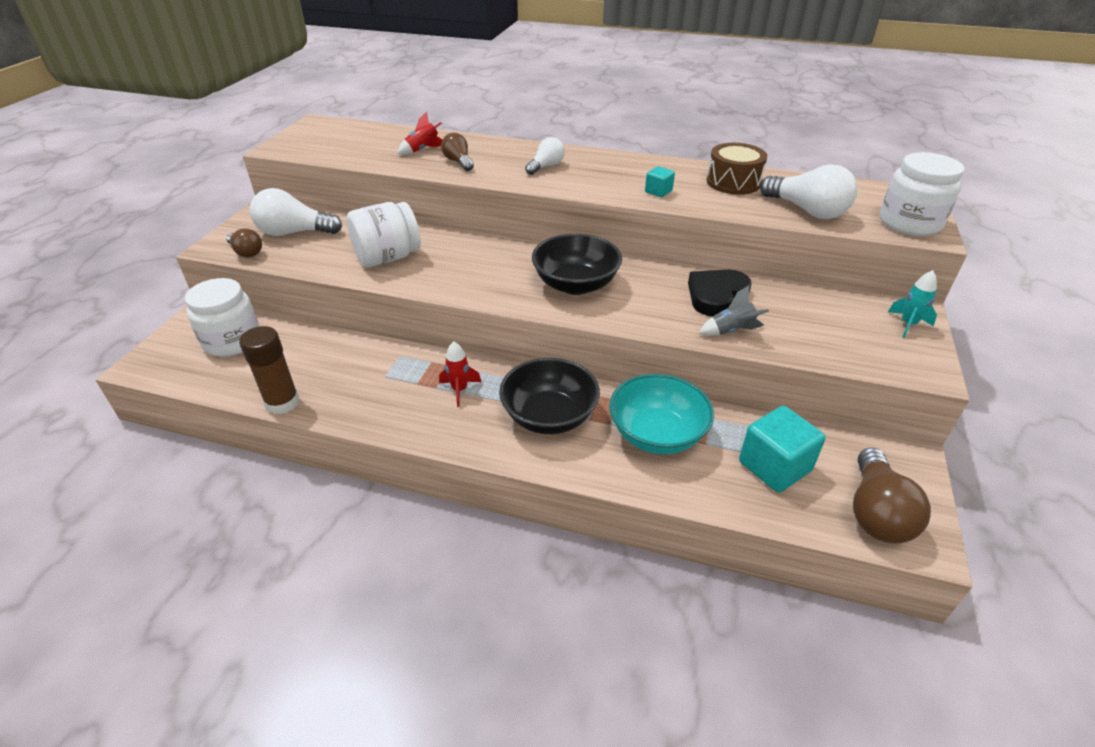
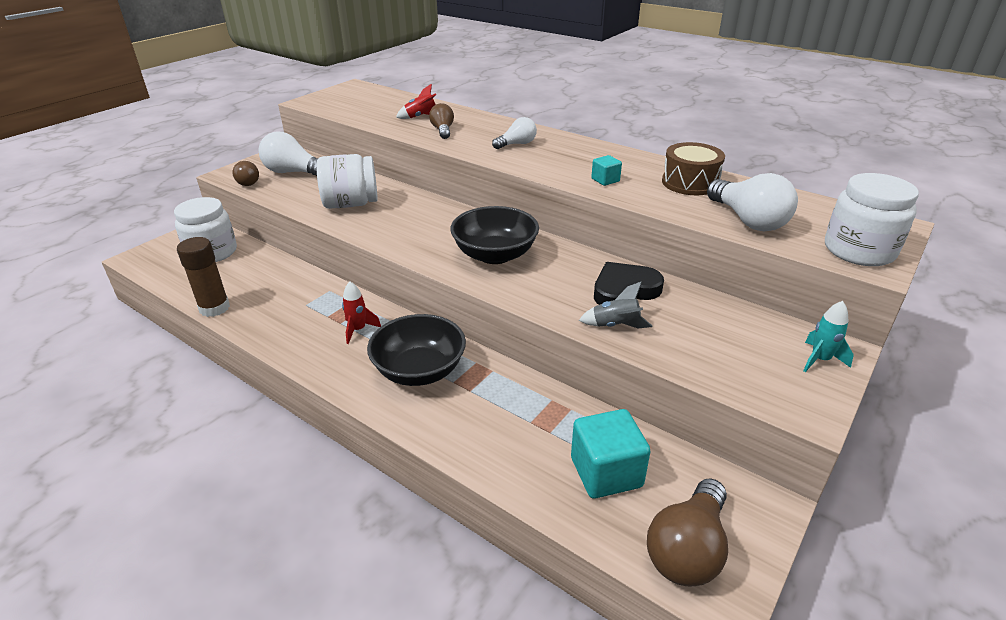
camera: 20 degrees right, 5 degrees down
turquoise bowl [609,374,714,454] -> none

